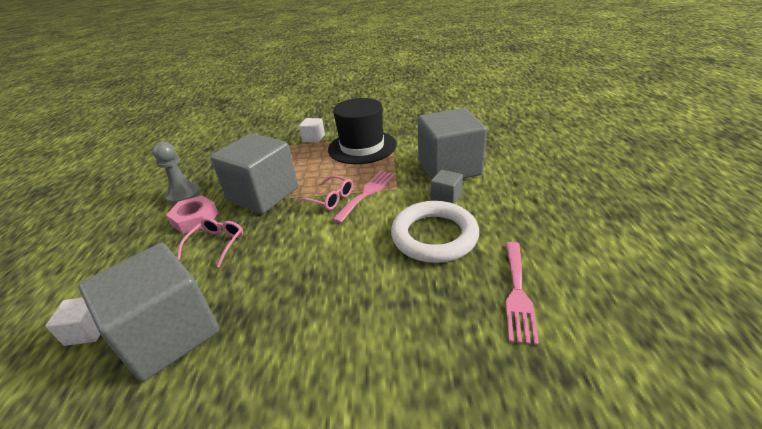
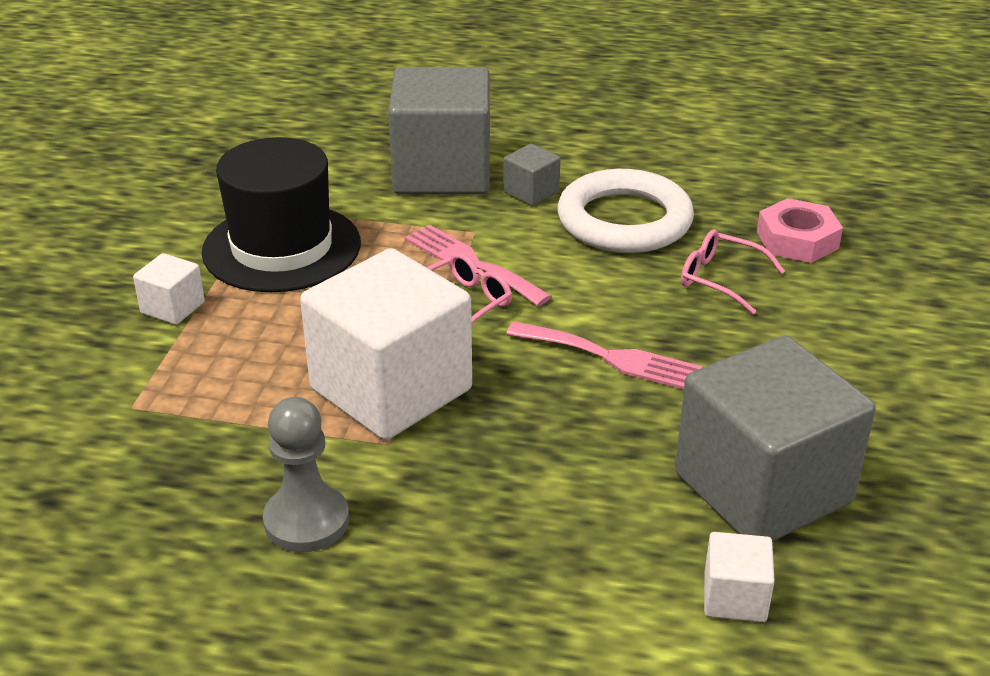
camera: 80 degrees left, 0 degrees up
pink nut [166,196,218,234] -> pink nut moved to [757,198,843,263]
pink glasses [177,218,243,267] -> pink glasses moved to [681,229,785,314]
grey cube [210,133,298,214] -> white cube [300,248,472,440]
pink fork [505,242,539,345] -> pink fork moved to [506,321,702,390]

